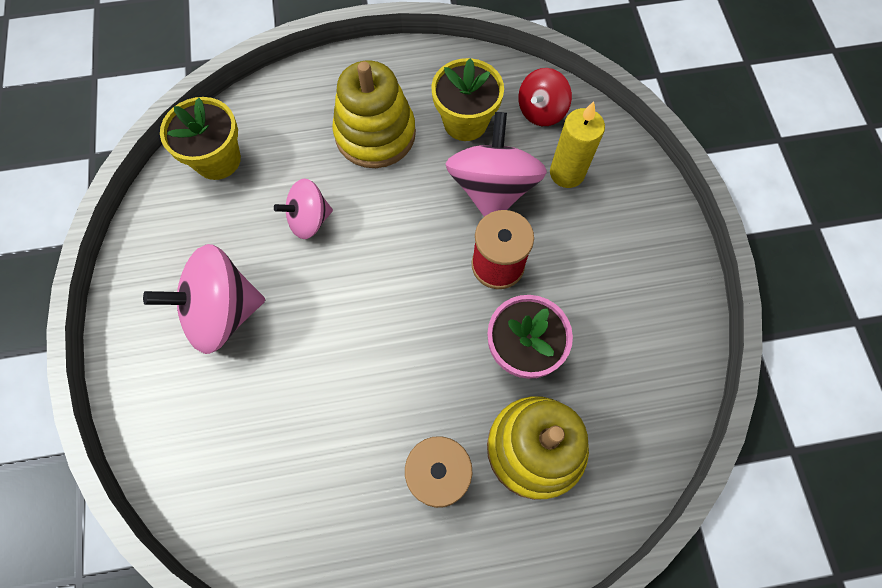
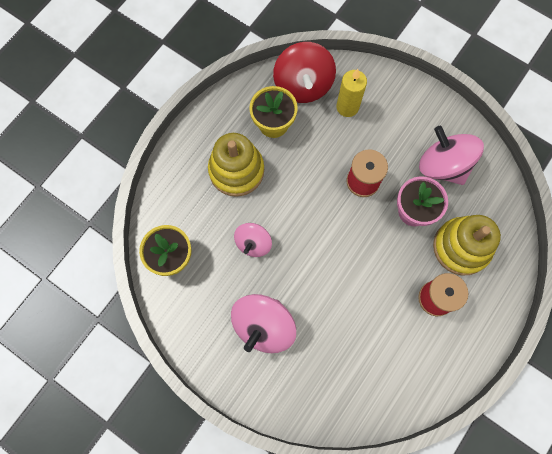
camera: 45 degrees left, 5 degrees up
pink spinning top [446,112,547,217] -> pink spinning top moved to [419,126,484,185]
red spinning top [518,68,572,126] -> red spinning top [273,42,336,103], size x1.67

